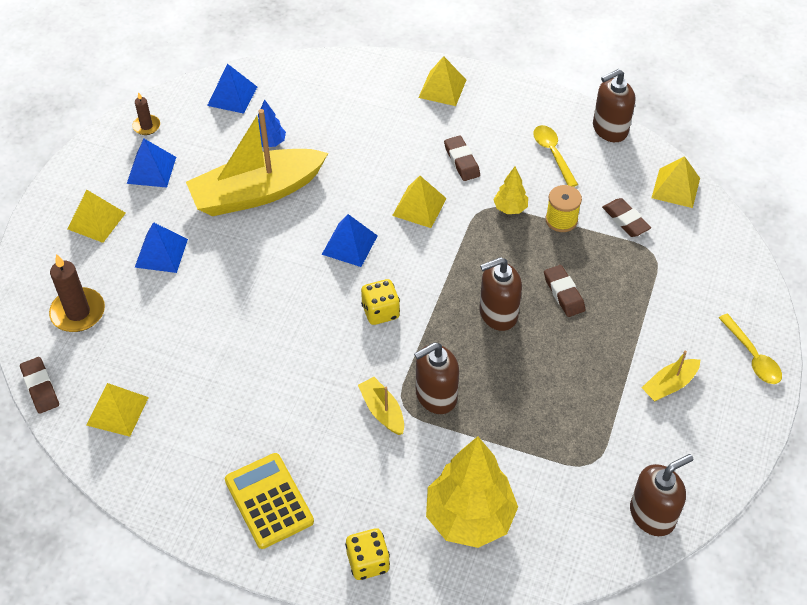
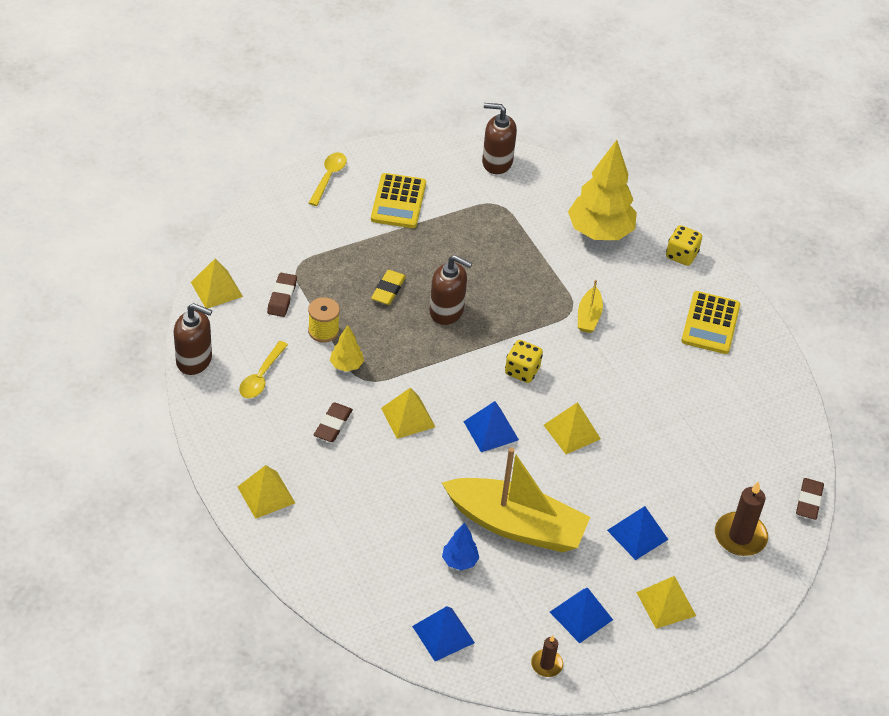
camera: 140 degrees left, 5 degrees down
yellow pyramid [86,383,149,437] -> yellow pyramid moved to [544,402,601,454]
brown soap dispenser [414,342,459,414] -> none
brown eraser [544,265,585,317] -> yellow eraser [371,270,406,305]
yellow boat [642,351,700,401] -> yellow calculator [371,173,426,228]

